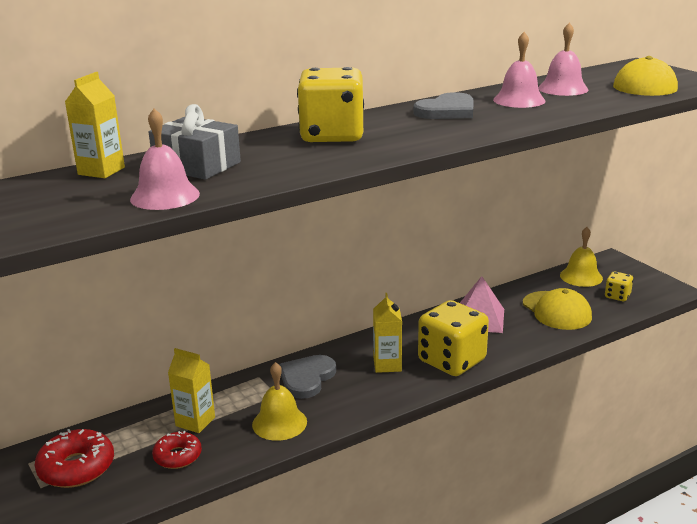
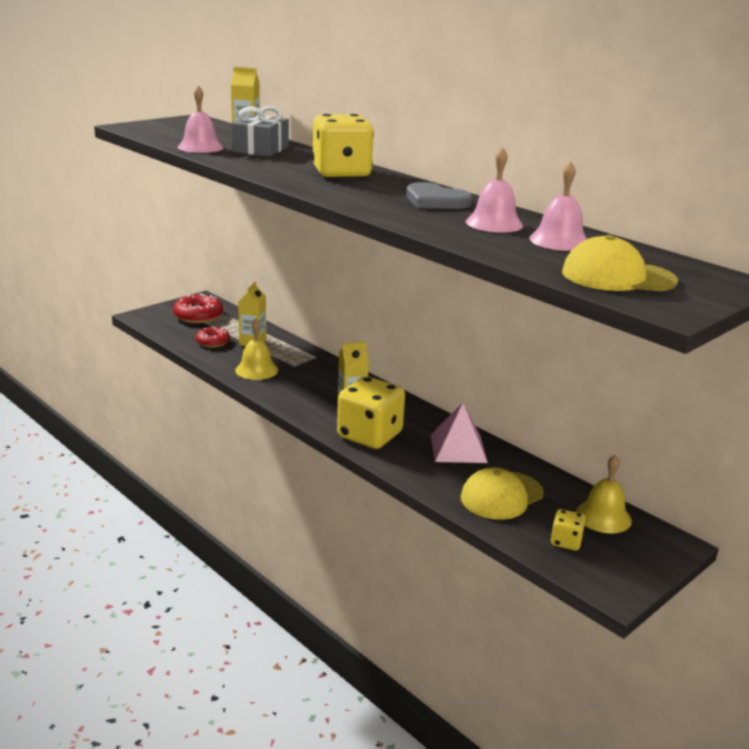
camera: 75 degrees right, 0 degrees up
grey heart [279,355,336,399] -> none

